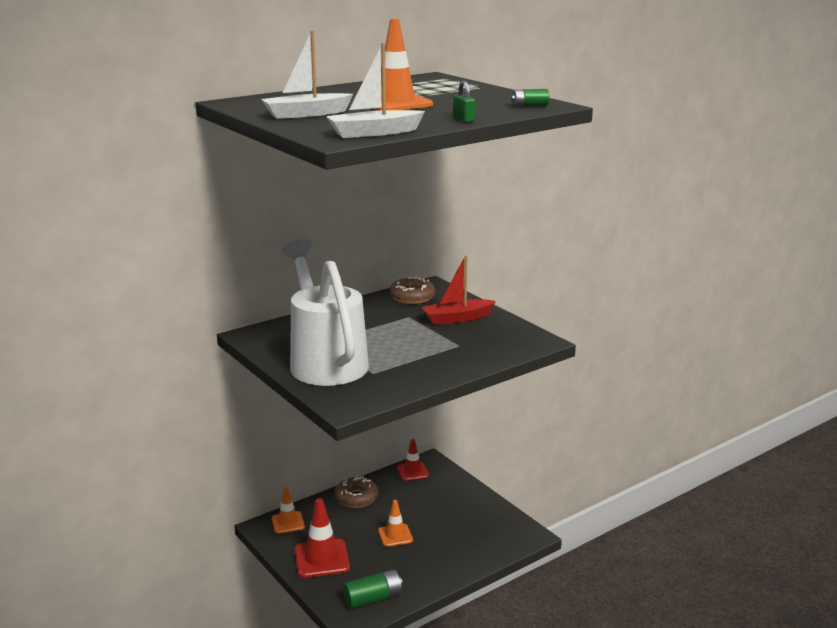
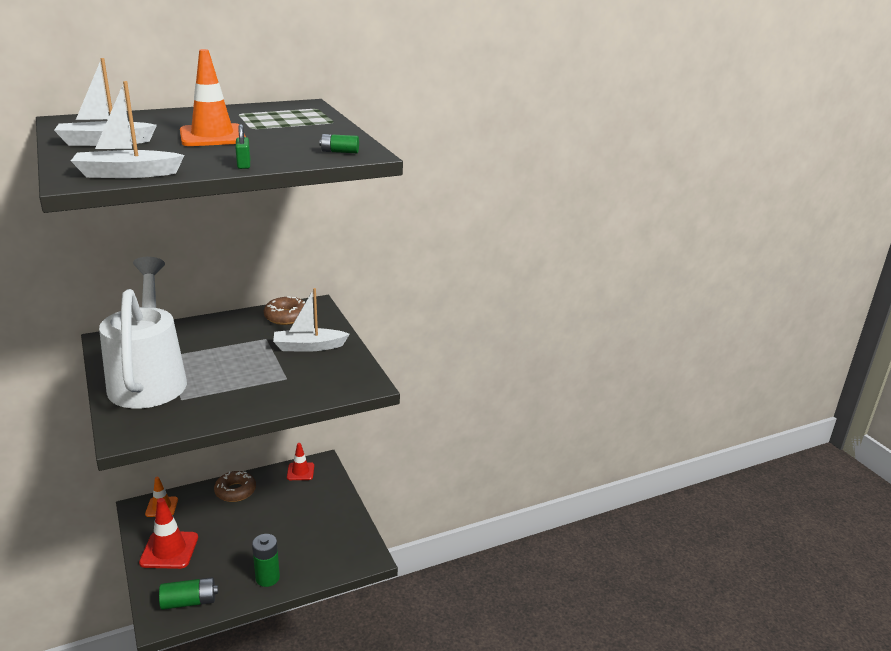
camera: 10 degrees right, 5 degrees up
orange traffic cone [378,500,413,547] -> none
red boat [422,255,496,325] -> white boat [273,288,350,352]
none -> green battery [252,534,280,587]

